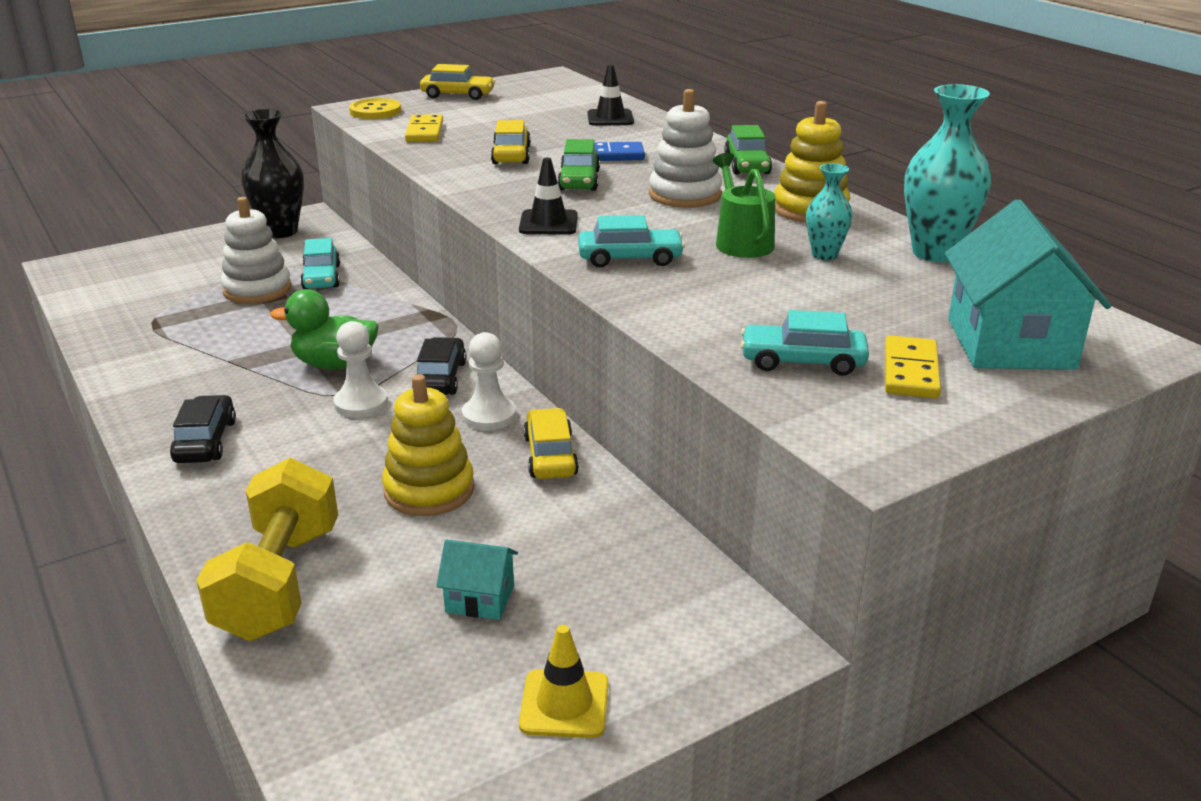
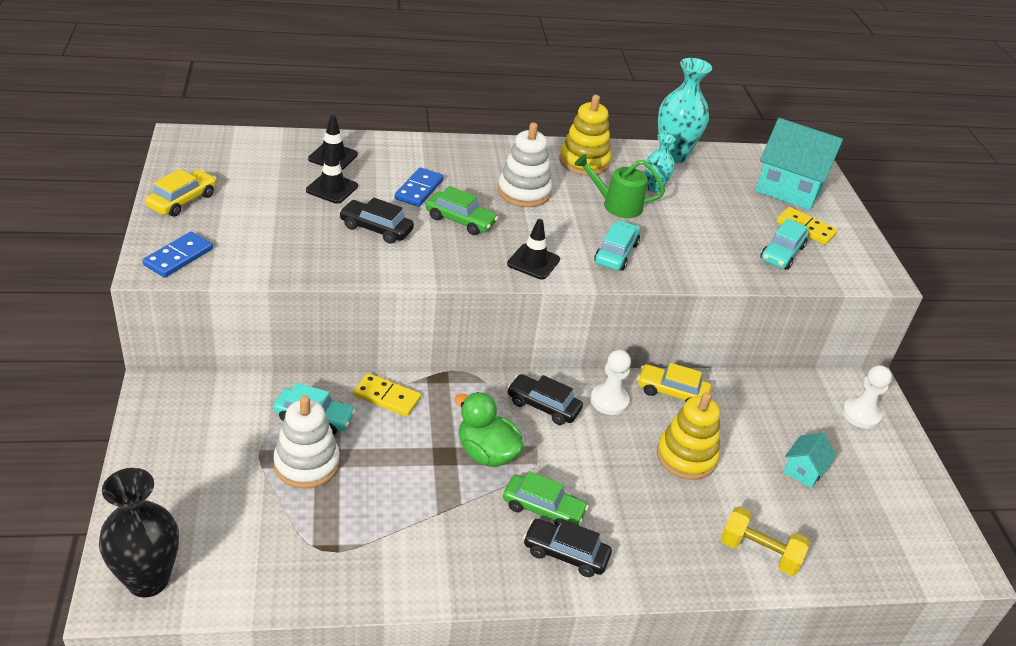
camera: 70 degrees left, 10 degrees up
yellow dumbbell [196,458,338,641] -> yellow dumbbell [721,506,810,576], size x0.66
black vase [241,109,304,238] -> black vase moved to [99,468,179,598]
green duck [270,289,378,370] -> green duck turned 105 degrees clockwise [455,392,524,467]
white pawn [334,321,388,418] -> white pawn moved to [842,365,892,429]
yellow button [349,98,401,119] -> blue domino [142,232,213,278]
yellow domino [405,114,443,142] -> yellow domino moved to [353,373,421,417]
yellow car [491,120,531,164] -> black car [339,197,414,244]
yellow traffic cone [519,625,608,738] -> none
green car [724,125,772,175] -> green car moved to [503,471,589,526]
none -> black traffic cone [306,146,358,204]

